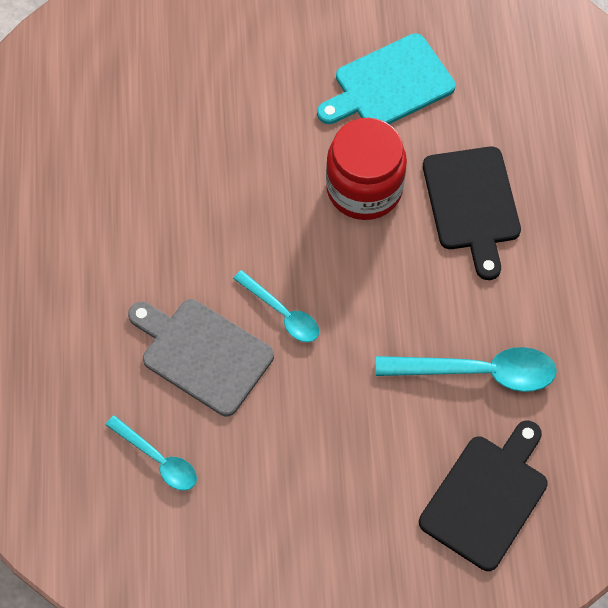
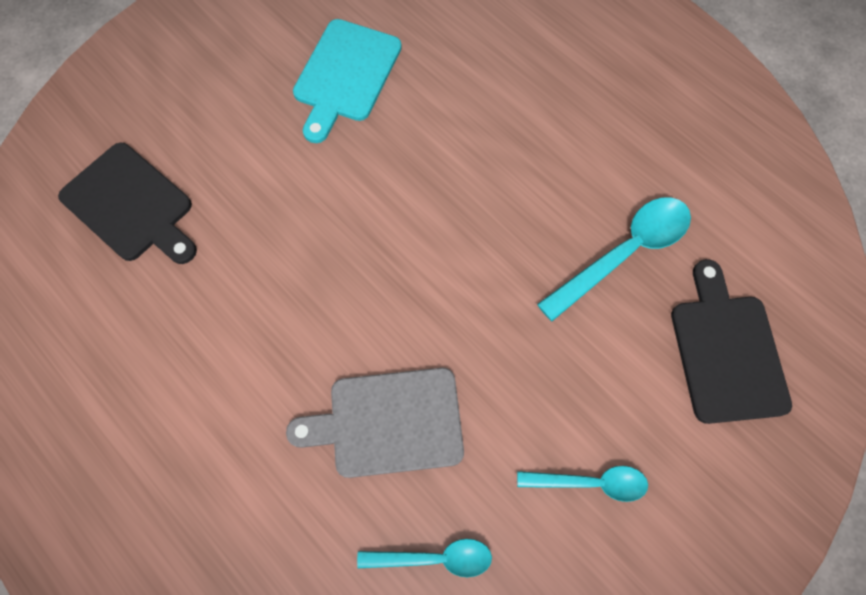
camera: 40 degrees left, 5 degrees up
turquoise spoon [233,270,319,342] -> turquoise spoon moved to [517,466,648,502]
red jar [326,118,407,220] -> none
black cutting board [423,146,521,280] -> black cutting board moved to [58,142,197,264]

